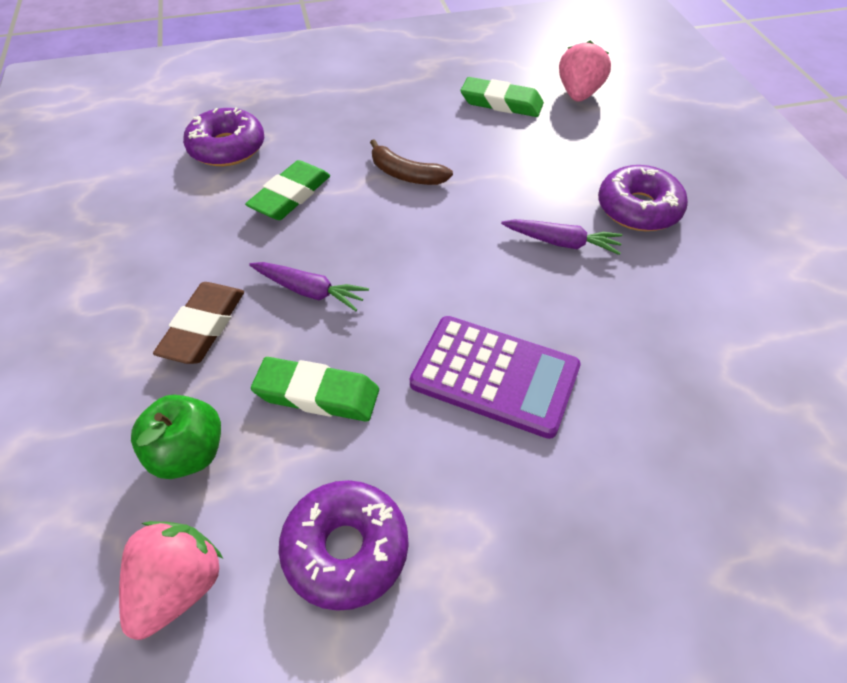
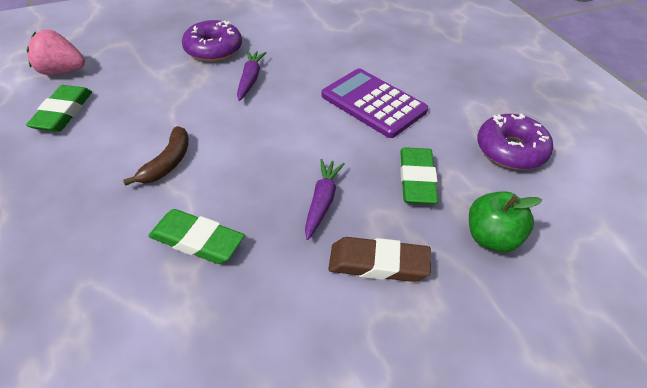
camera: 100 degrees left, 5 degrees down
pink strawberry [119,521,223,640] -> none
purple donut [183,107,264,166] -> none
purple calculator [410,316,581,439] -> purple calculator turned 60 degrees counterclockwise [322,68,428,138]

